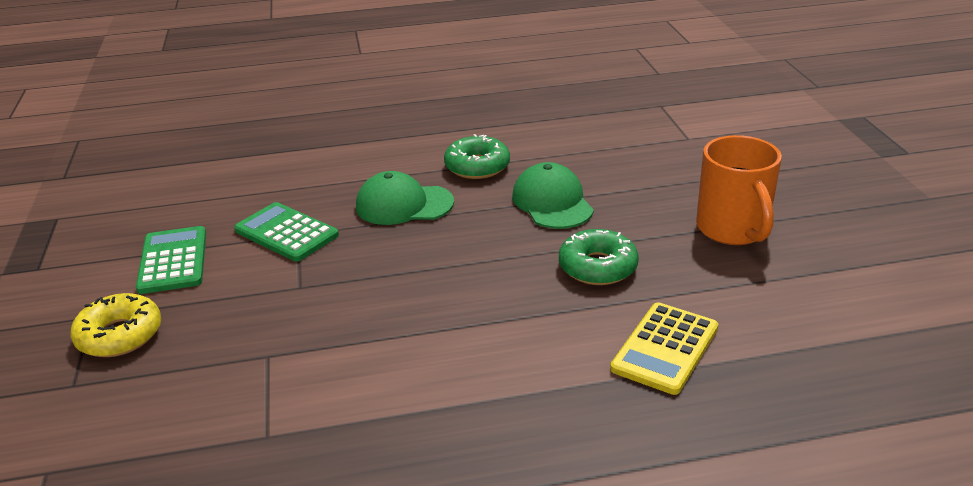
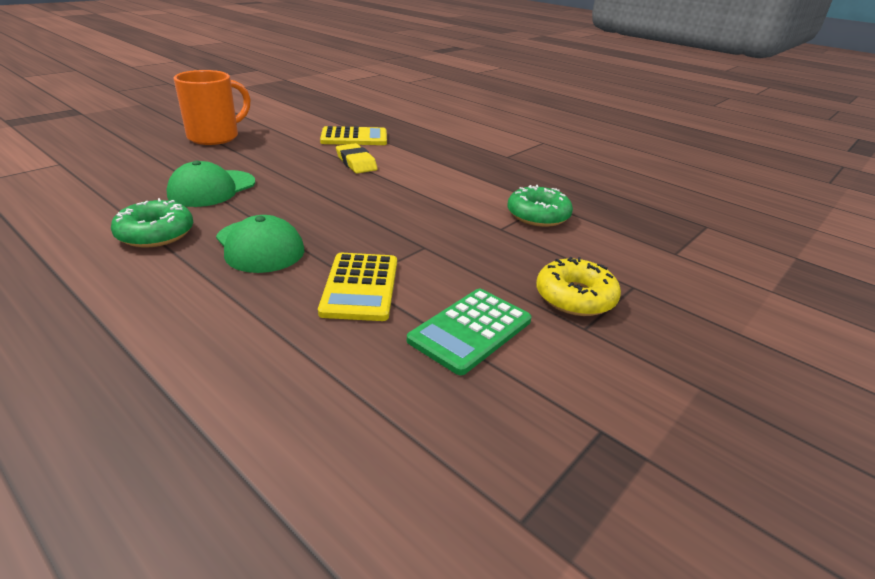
camera: 130 degrees left, 0 degrees up
green calculator [234,202,339,262] -> yellow calculator [318,253,397,321]
green donut [559,229,639,285] -> green donut moved to [507,185,573,227]
none -> yellow eraser [336,143,378,173]

